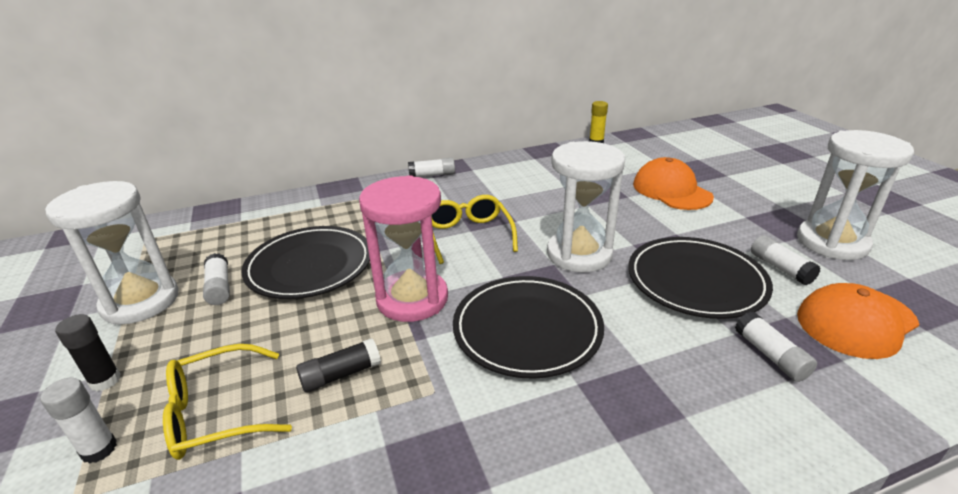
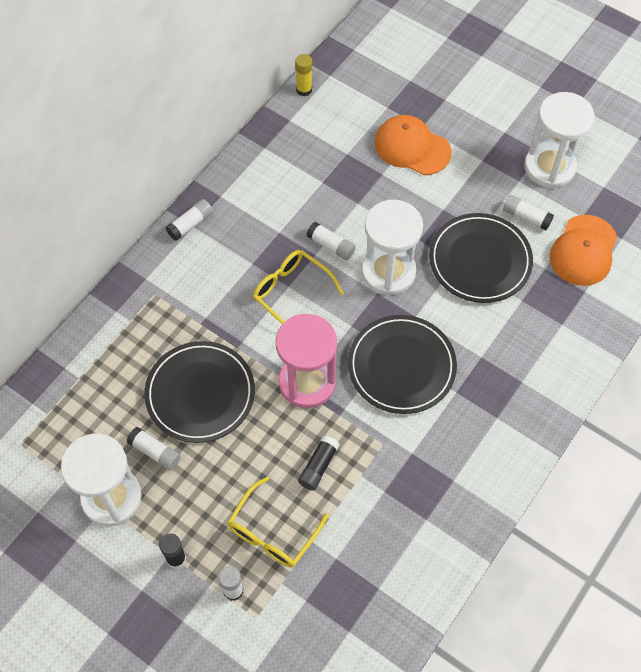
camera: 35 degrees left, 30 degrees up
white glue stick [735,312,817,382] -> white glue stick moved to [306,222,356,260]

